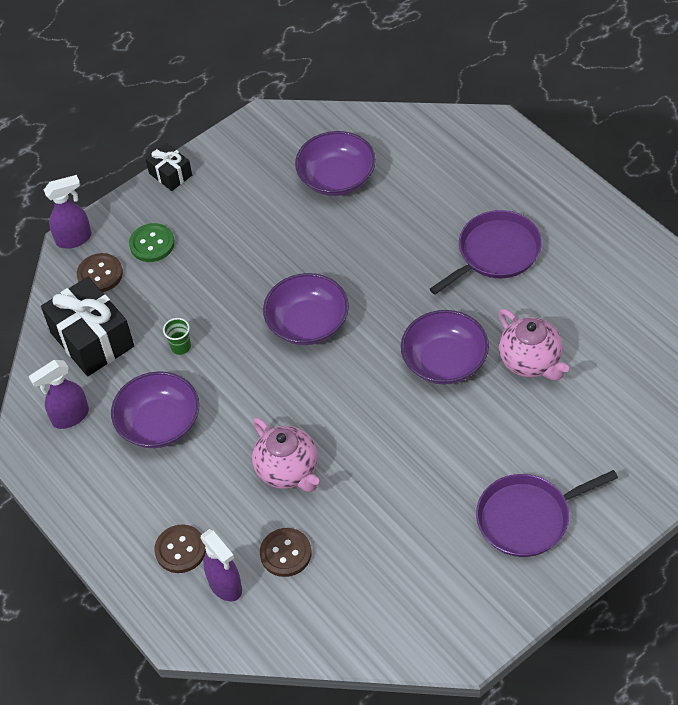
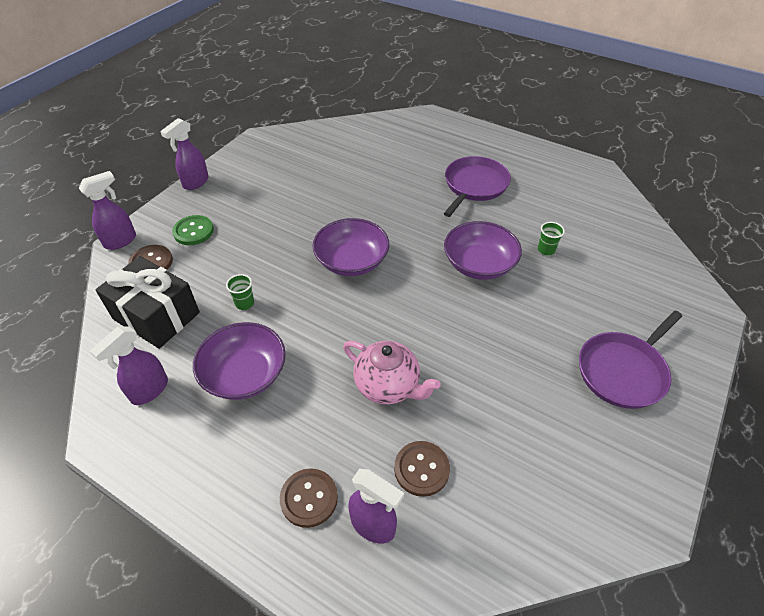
camera: 25 degrees left, 5 degrees down
black gift [145,143,192,191] -> purple spray bottle [160,118,209,190]
purple bowl [295,131,376,196] -> none
pink teapot [499,309,569,380] -> green cup [538,222,565,255]

